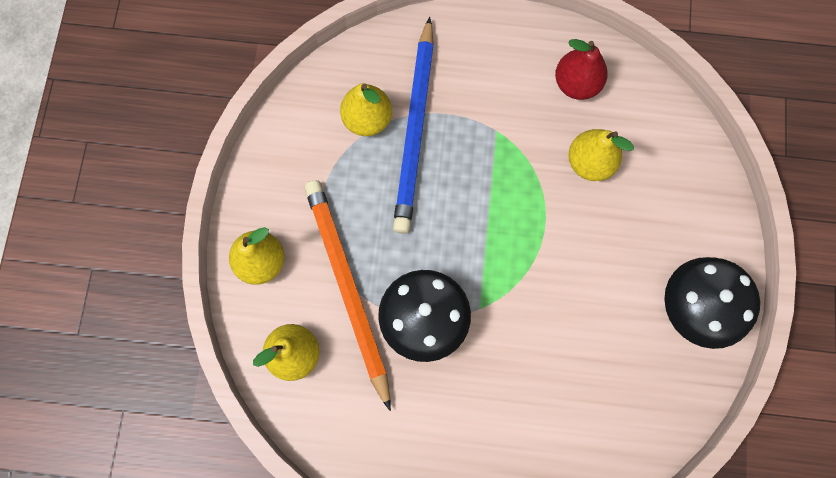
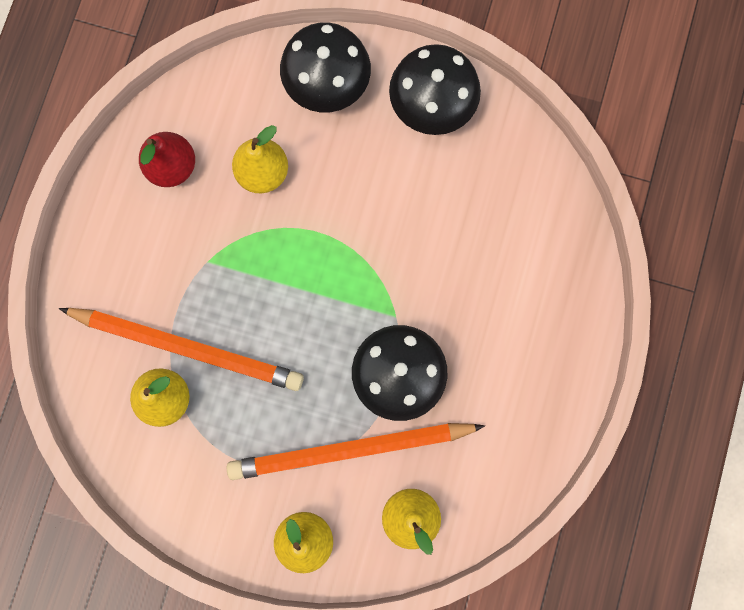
camera: 80 degrees left, 5 degrees up
blue pencil [393,17,434,234] -> orange pencil [59,308,304,391]
none -> black mushroom [280,22,371,112]

